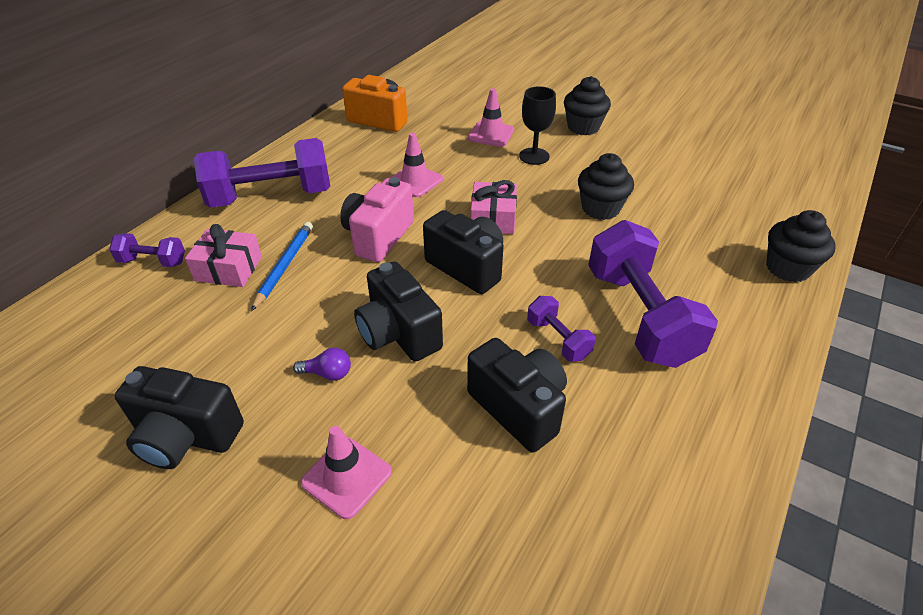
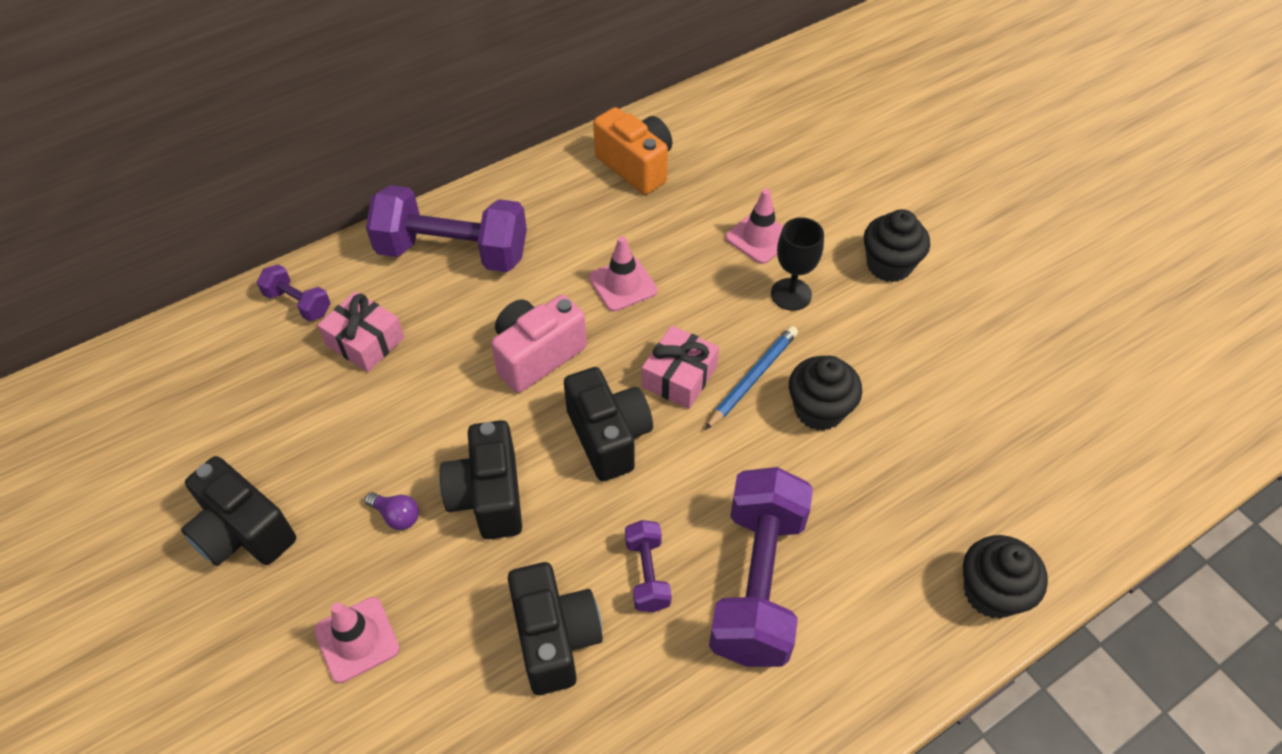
camera: 25 degrees right, 10 degrees up
blue pencil [251,222,313,311] -> blue pencil moved to [705,326,798,430]

